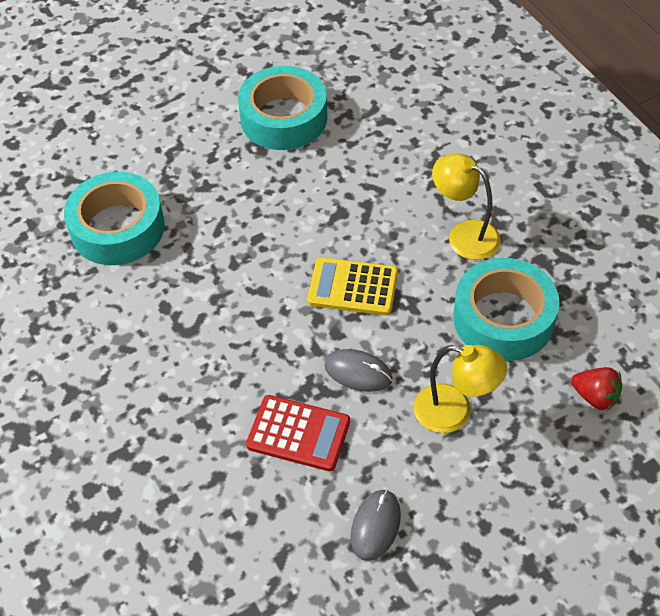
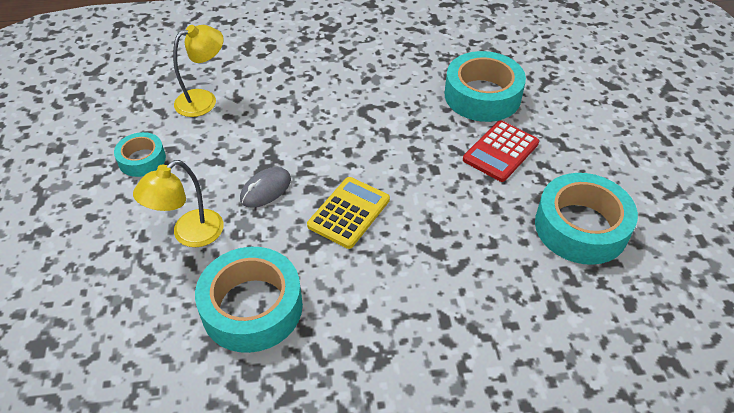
camera: 110 degrees right, 5 degrees down
red calculator [246,395,350,471] -> red calculator moved to [463,120,539,182]
grey mouse [351,490,401,561] -> turquoise tape [114,132,166,177]
yellow lamp [432,153,501,260] -> yellow lamp moved to [173,25,224,117]
red strawberry [571,367,622,411] -> none

